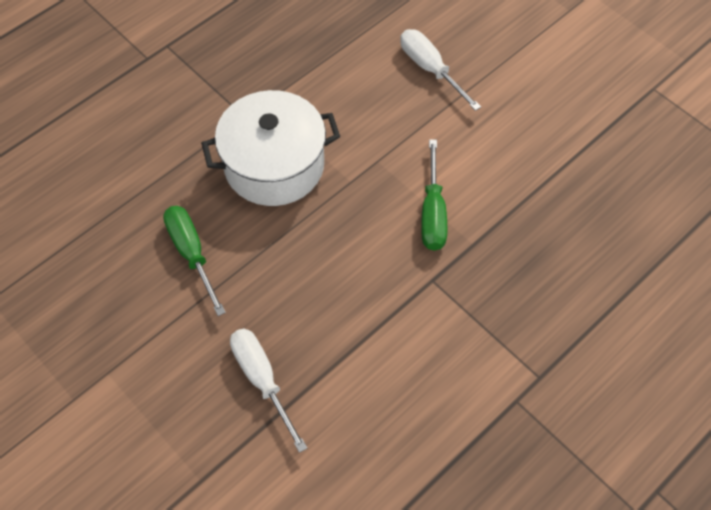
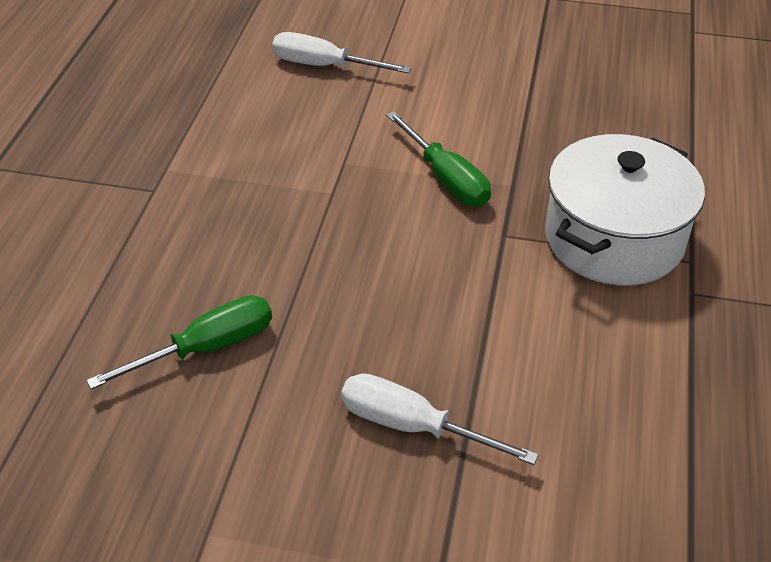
camera: 35 degrees left, 15 degrees down
green screwdriver [163,206,226,316] -> green screwdriver turned 120 degrees clockwise [86,295,272,390]
white pot [201,90,340,206] -> white pot moved to [545,134,705,285]

